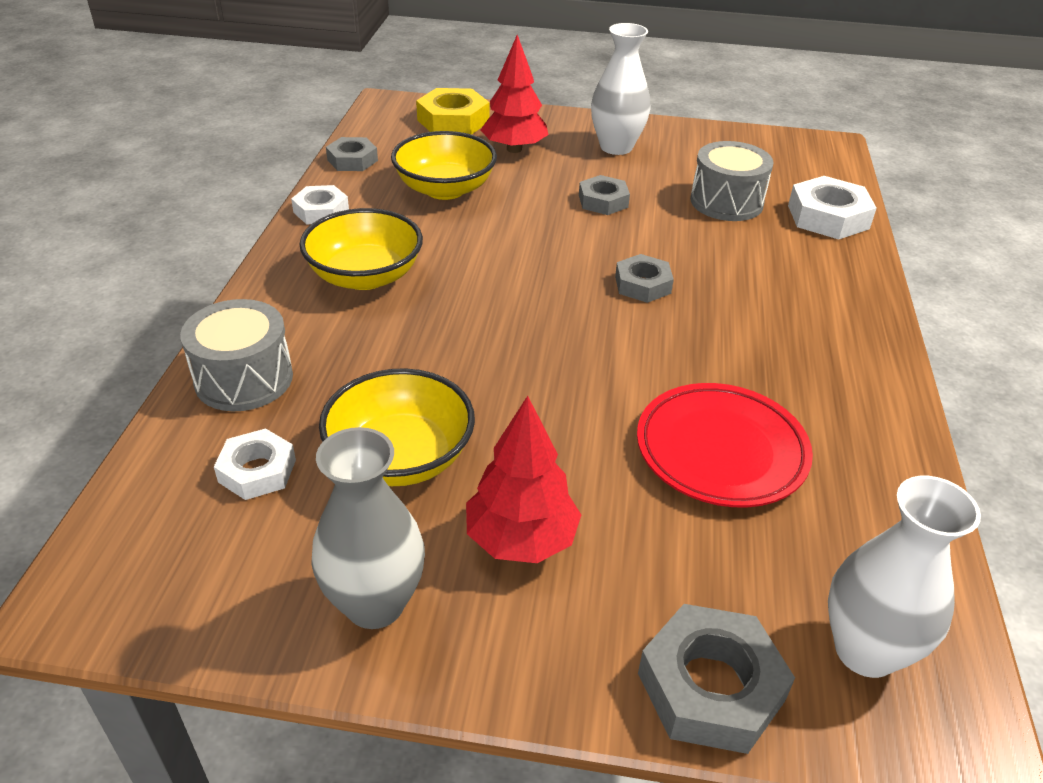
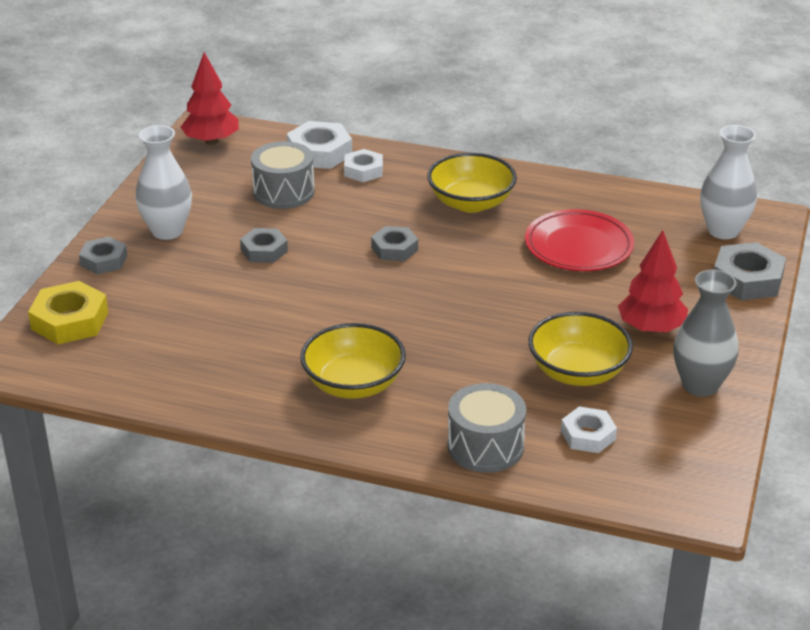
camera: 80 degrees left, 5 degrees down
white nut [291,185,349,224] -> white nut moved to [344,149,383,182]
grey nut [326,137,378,171] -> grey nut moved to [79,237,127,274]
yellow bowl [391,131,497,200] -> yellow bowl moved to [427,153,517,213]
red tree [481,35,548,153] -> red tree moved to [180,52,239,145]

